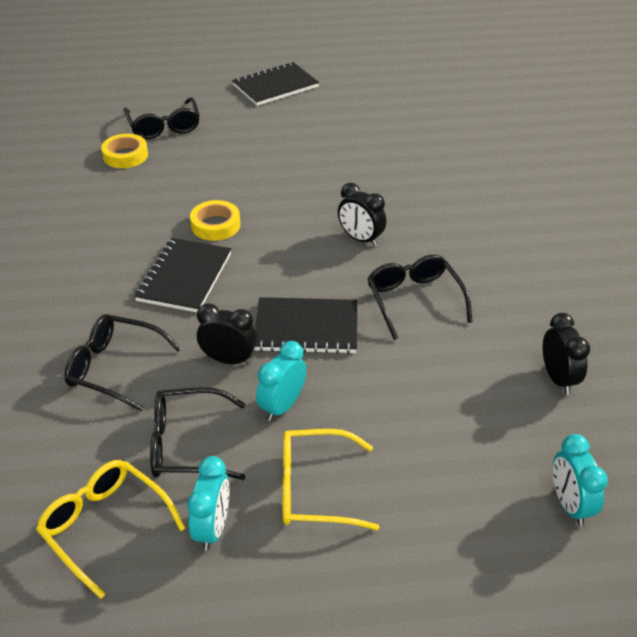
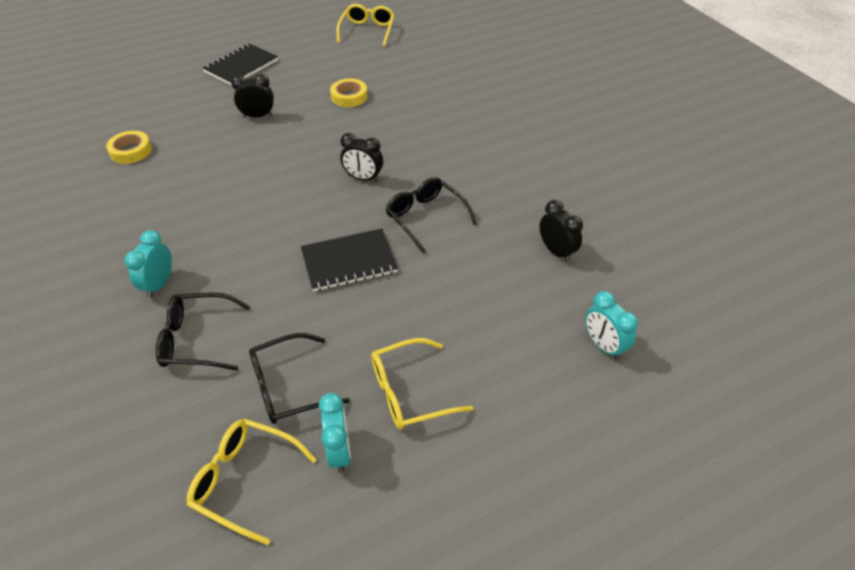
camera: 20 degrees left, 5 degrees up
black glasses [124,97,200,139] -> none
black notebook [134,238,231,312] -> none
yellow tape [190,200,240,241] -> yellow tape moved to [330,79,367,107]
black clock [197,303,257,365] -> black clock moved to [231,74,274,118]
turquoise clock [256,341,306,421] -> turquoise clock moved to [125,230,172,298]
none -> yellow glasses [337,4,394,46]

